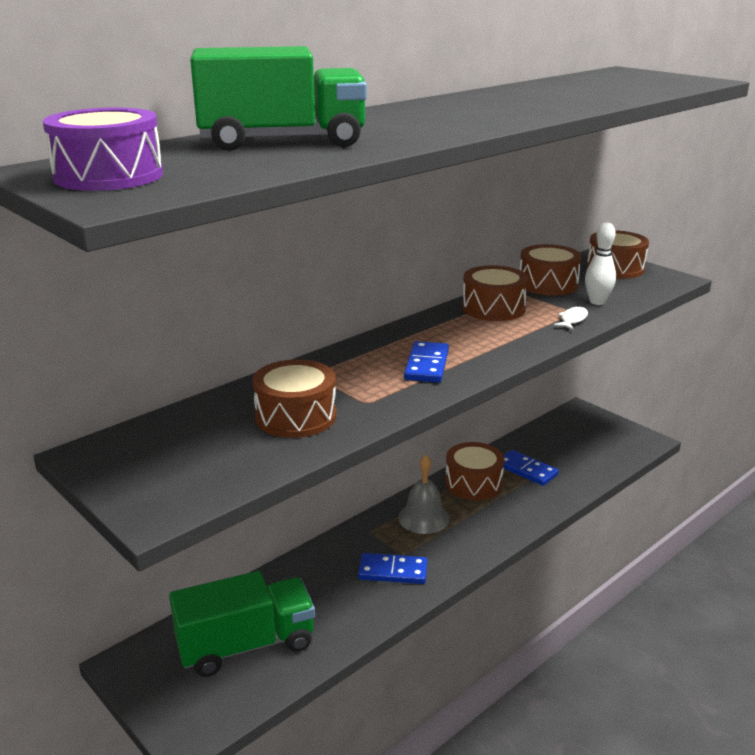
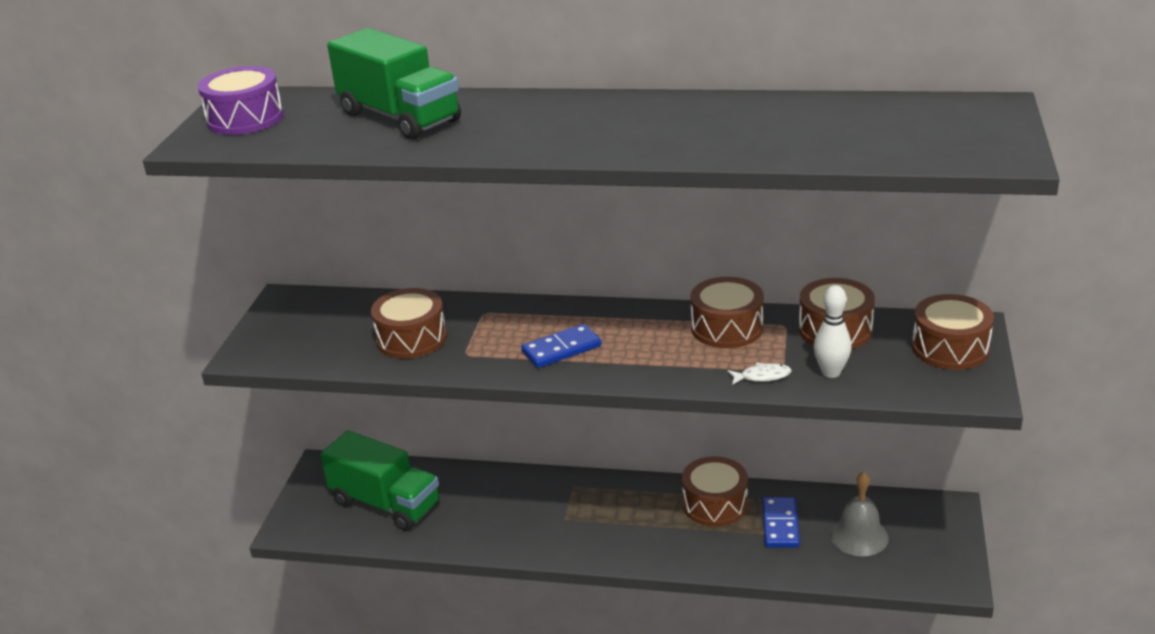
camera: 55 degrees right, 5 degrees up
blue domino [358,553,427,584] -> none
grey bell [398,455,449,534] -> grey bell moved to [830,471,889,556]

